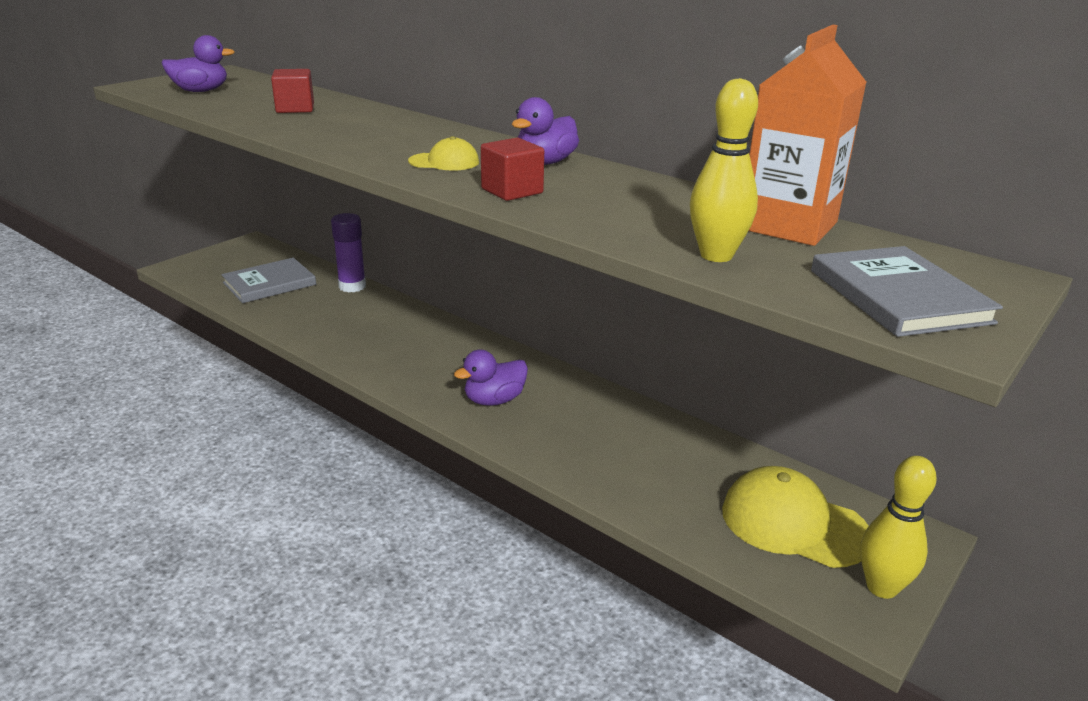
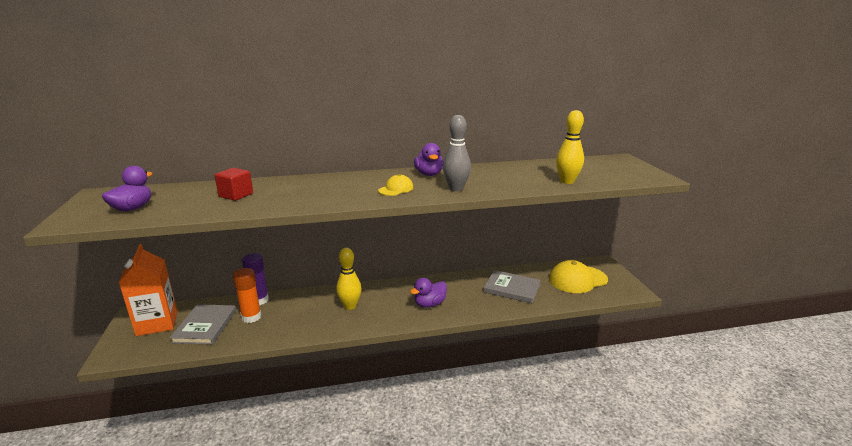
camera: 50 degrees left, 5 degrees down
purple duck [454,350,528,406] -> purple duck turned 45 degrees clockwise [410,278,447,308]
red cube [481,137,544,201] -> grey bowling pin [443,115,471,191]
orange carton [749,25,866,246] -> orange carton moved to [119,244,178,336]
grey book [811,246,1003,337] -> grey book moved to [483,270,541,303]
yellow bowling pin [860,456,937,599] -> yellow bowling pin moved to [336,248,362,310]
none -> orange glue stick [233,268,261,323]

